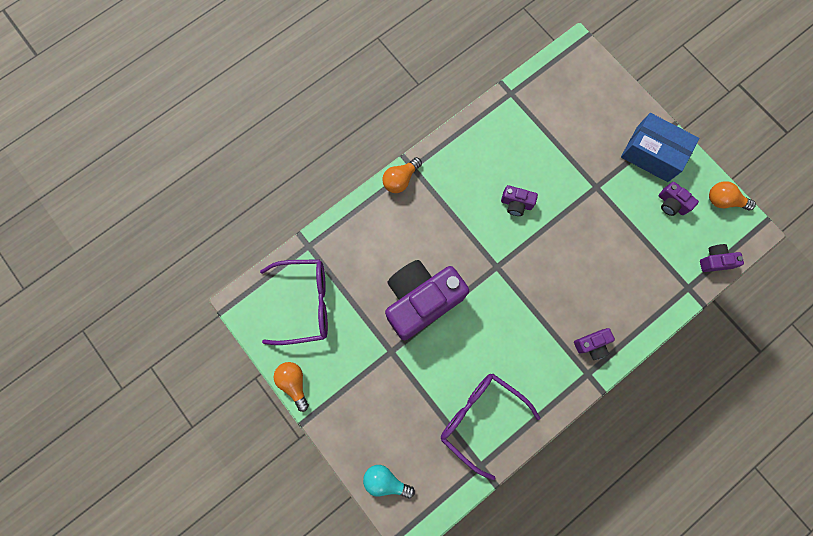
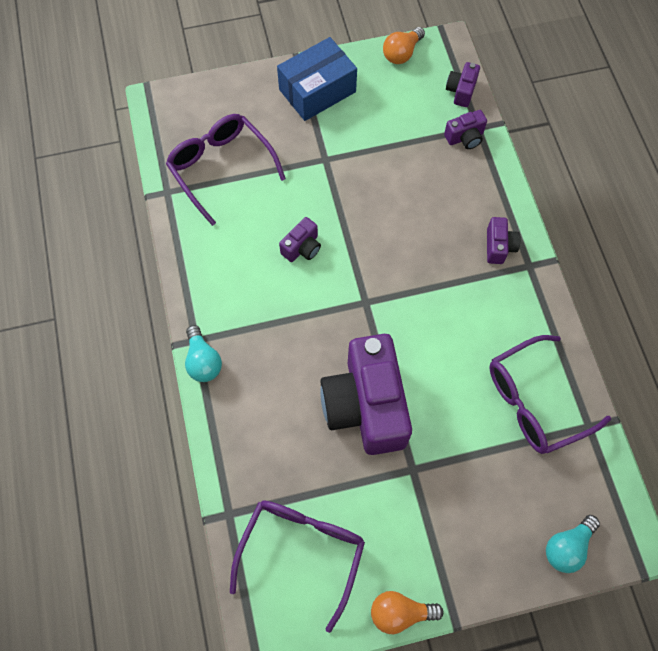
camera: 65 degrees left, 10 degrees down
orange light bulb [382,157,422,193] -> turquoise light bulb [185,325,222,382]
purple camera [658,182,699,216] -> purple camera moved to [444,110,487,149]
none -> purple glasses [166,114,286,226]

